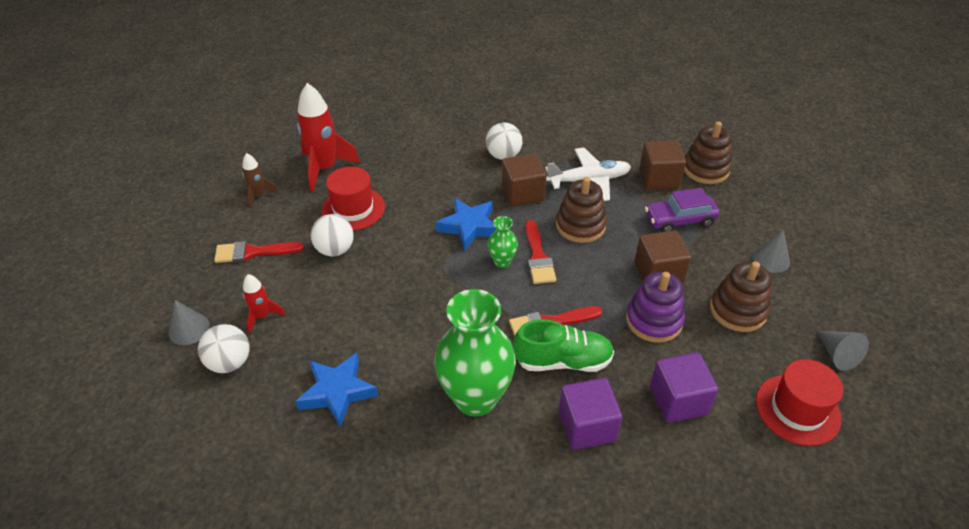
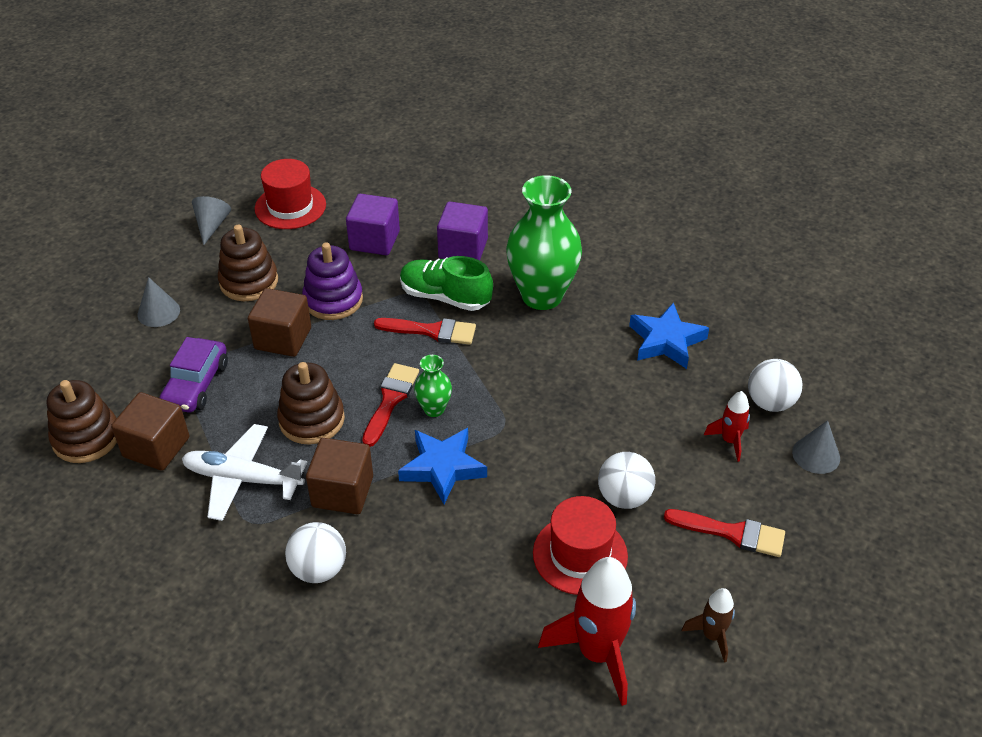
camera: 155 degrees left, 0 degrees up
purple car [645,188,720,232] -> purple car turned 90 degrees clockwise [160,337,228,412]

